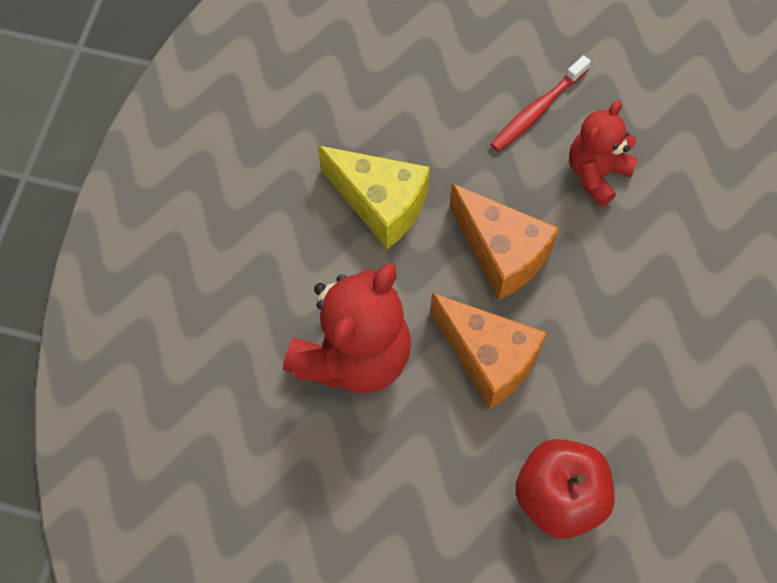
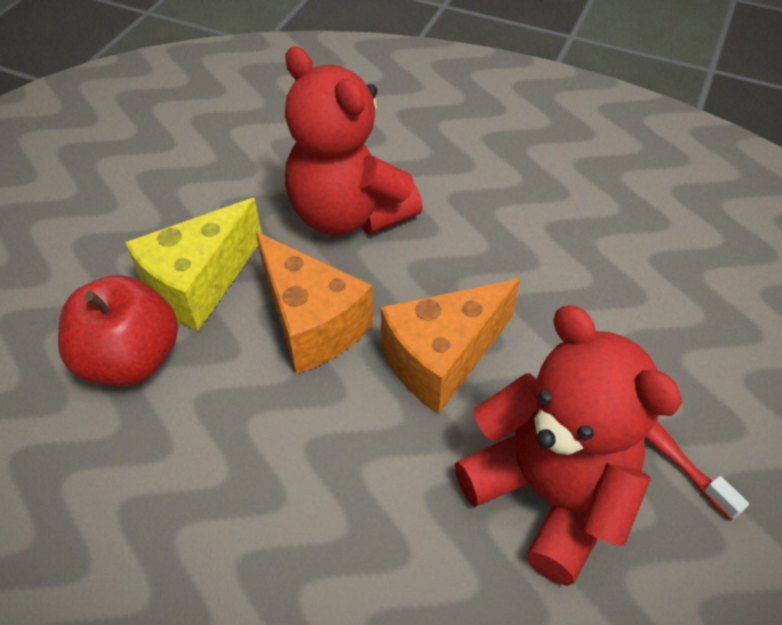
camera: 100 degrees right, 15 degrees down
yellow cheese [318,146,430,249] -> yellow cheese moved to [125,198,262,331]
orange cheese [430,293,547,410] -> orange cheese turned 90 degrees counterclockwise [256,232,373,374]
red teddy bear [569,101,638,207] -> red teddy bear [454,305,682,586], size x1.65

